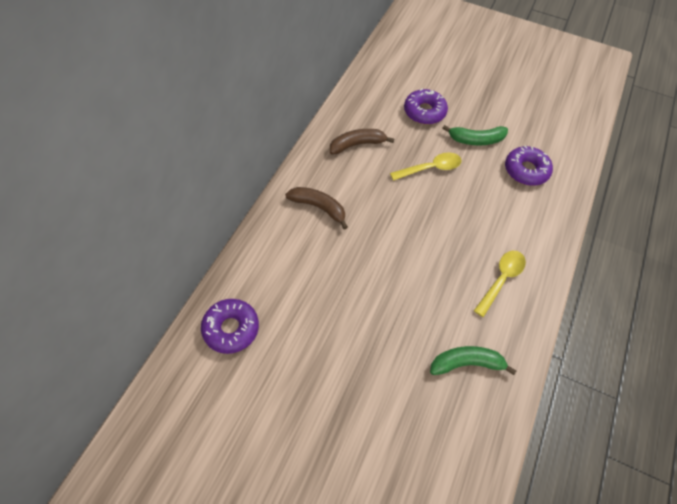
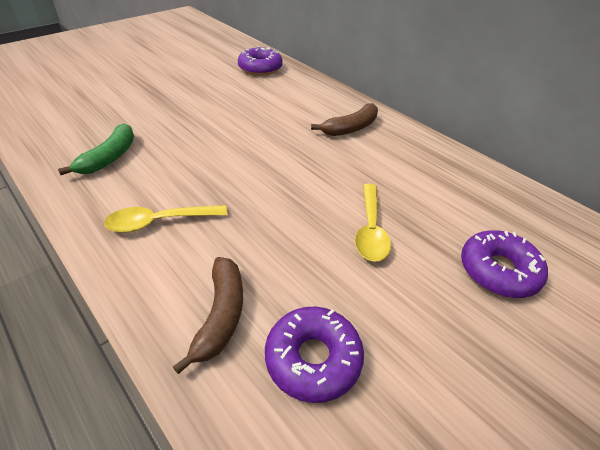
camera: 115 degrees right, 15 degrees down
brown banana [330,129,394,154] -> brown banana moved to [173,257,243,374]
green banana [442,125,508,145] -> none
yellow spoon [474,251,526,317] -> yellow spoon turned 105 degrees clockwise [104,205,227,233]

